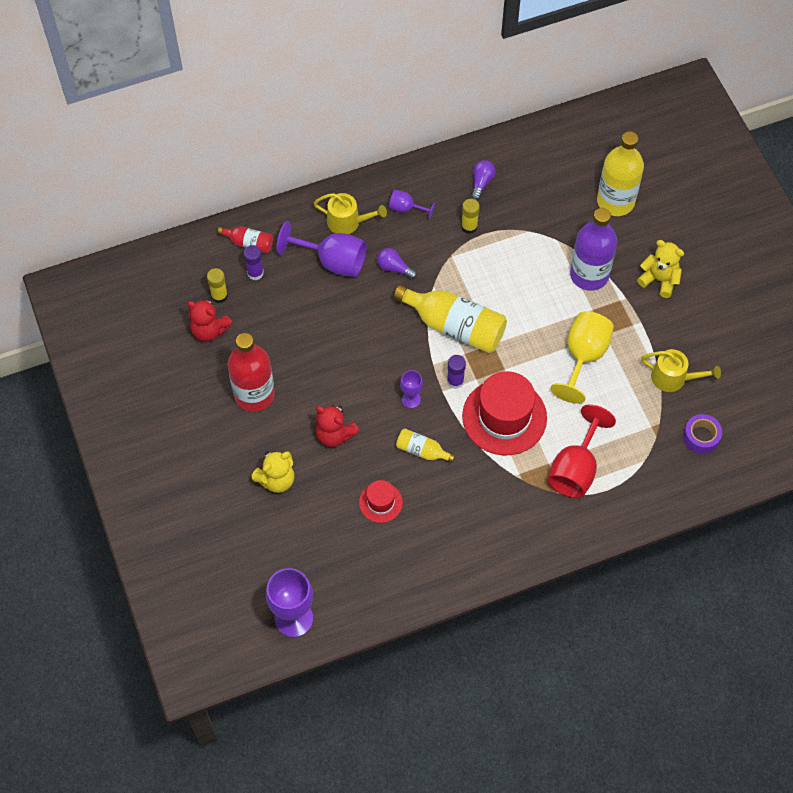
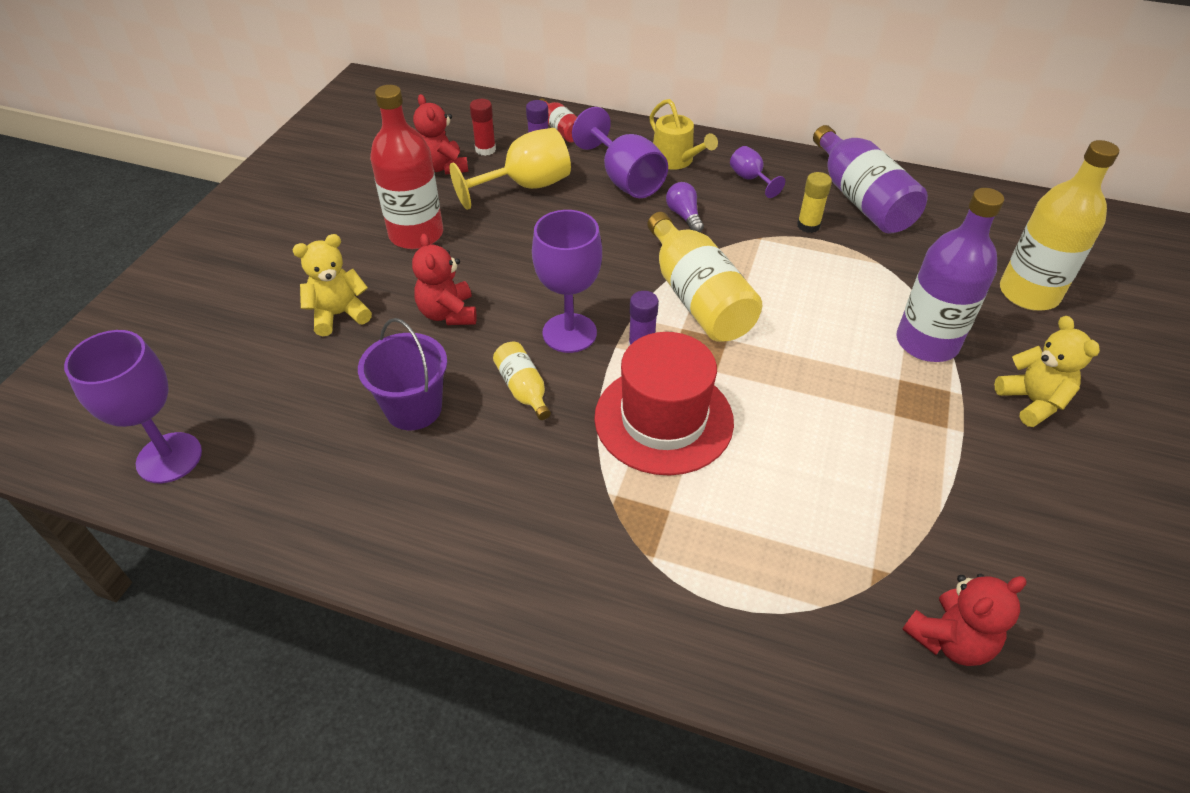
camera: 40 degrees right, 15 degrees down
yellow glue stick [207,268,228,303] -> red glue stick [470,99,496,156]
yellow teddy bear [251,451,295,493] -> yellow teddy bear turned 150 degrees clockwise [292,234,372,336]
red hat [359,480,403,523] -> purple bucket [358,318,447,430]
purple goblet [400,370,423,408] -> purple goblet [532,210,602,353], size x1.90
purple light bulb [471,160,495,200] -> purple bottle [813,125,928,233]
red goblet [548,404,616,498] -> none
yellow goblet [550,311,614,404] -> yellow goblet moved to [450,128,571,210]
yellow watering can [641,349,721,392] -> none
purple tape [683,414,722,454] -> red teddy bear [902,574,1026,666]

